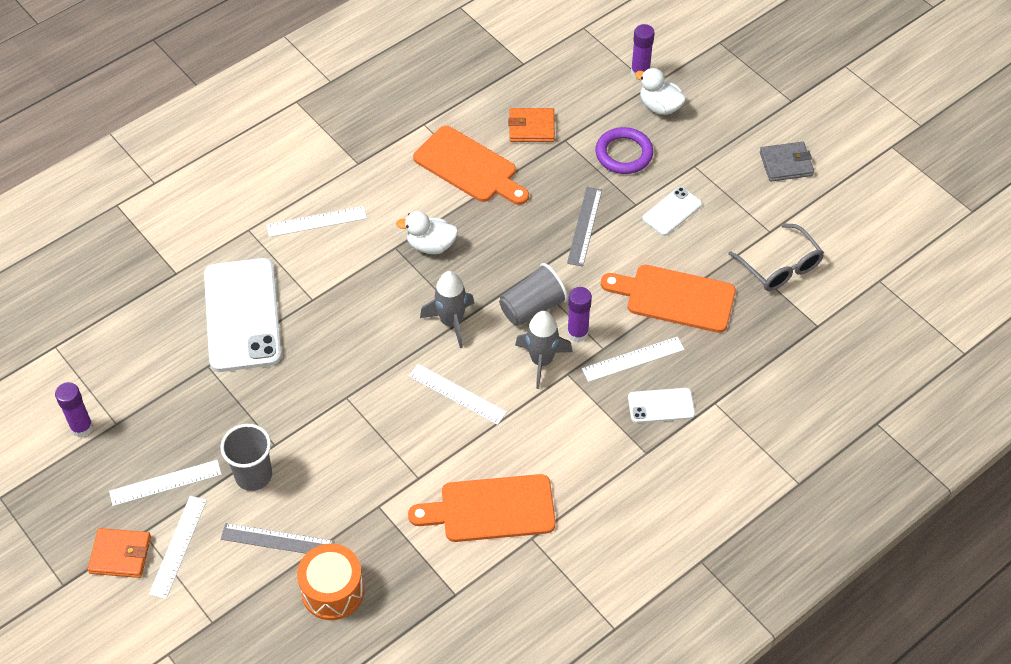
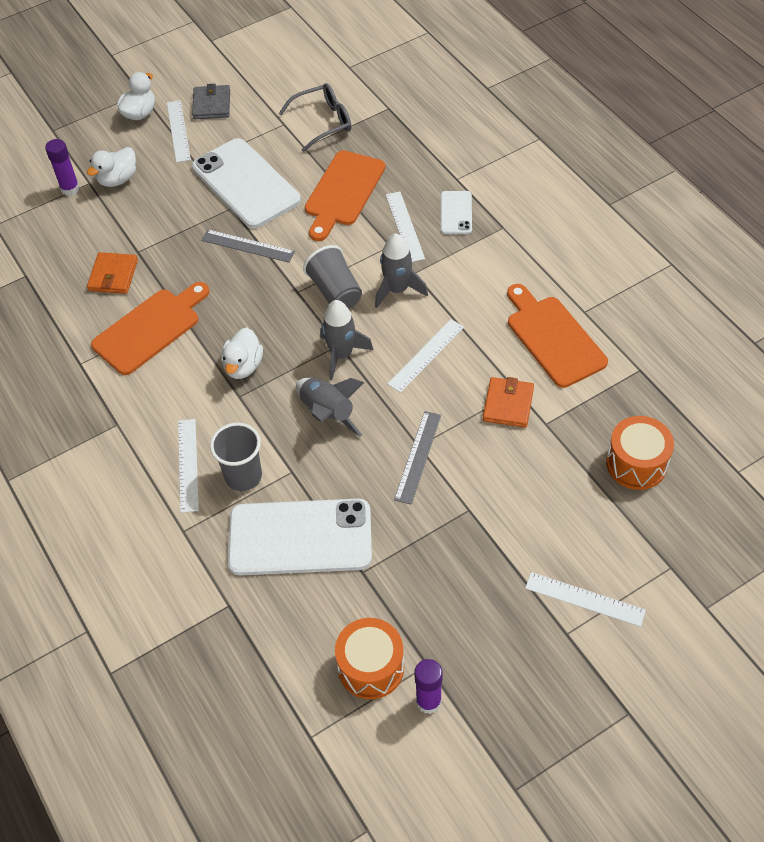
camera: 80 degrees left, 0 degrees up
orange wallet [87,528,151,578] -> orange wallet moved to [483,377,534,428]
white ruler [109,460,222,506] -> white ruler moved to [167,100,191,163]
grey cup [220,424,272,491] -> grey cup moved to [210,423,262,491]
grey ruler [221,523,335,554] -> grey ruler moved to [394,411,441,505]
orange cutting board [408,474,556,542] -> orange cutting board turned 150 degrees clockwise [507,284,608,388]
purple glue stick [567,287,592,342] -> none
purple ring [595,127,653,174] -> none
white phone [642,187,702,236] -> white phone [192,138,301,229], size x2.08
none -> white duck [117,72,155,120]
none -> grey rocket [296,378,365,437]
none -> orange drum [335,618,404,699]

